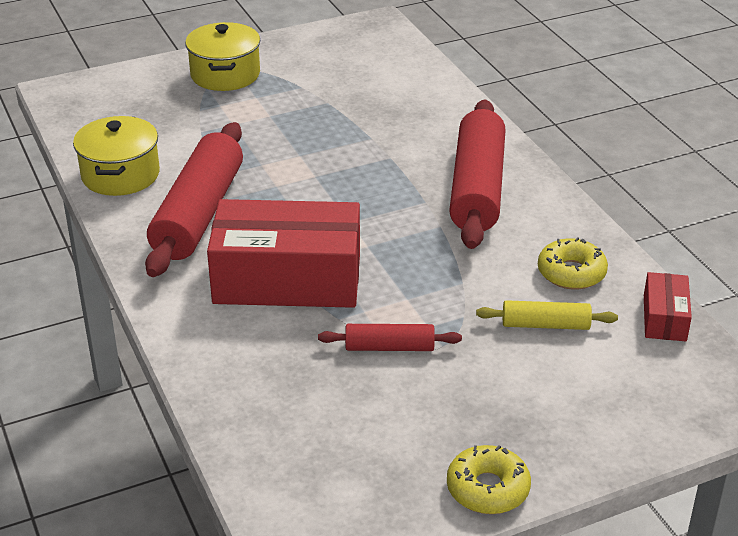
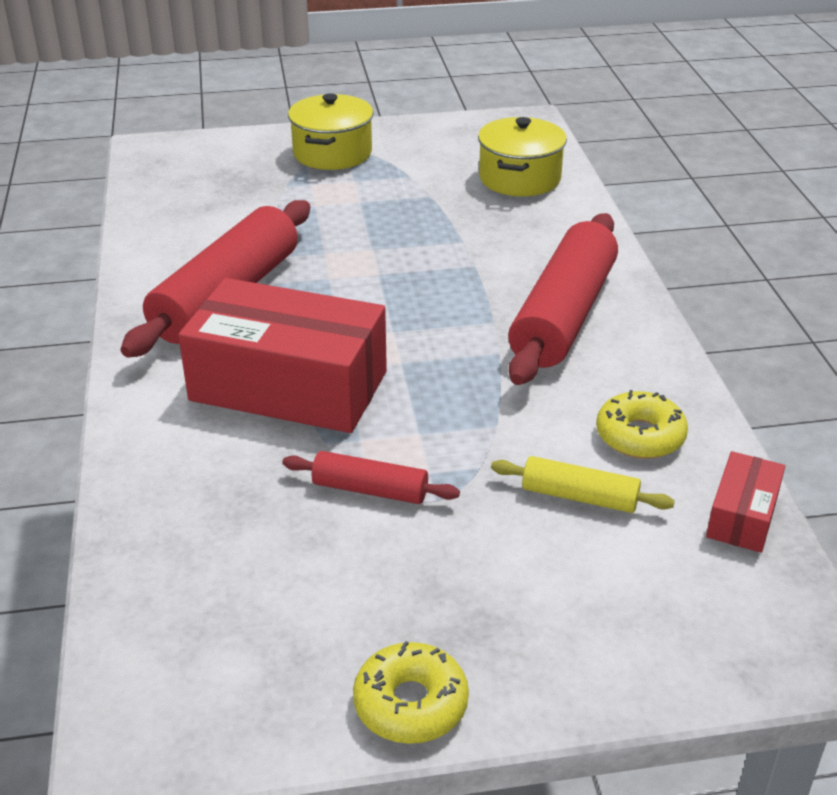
camera: 15 degrees right, 0 degrees up
yellow pot [73,116,160,196] -> yellow pot moved to [478,117,567,196]

